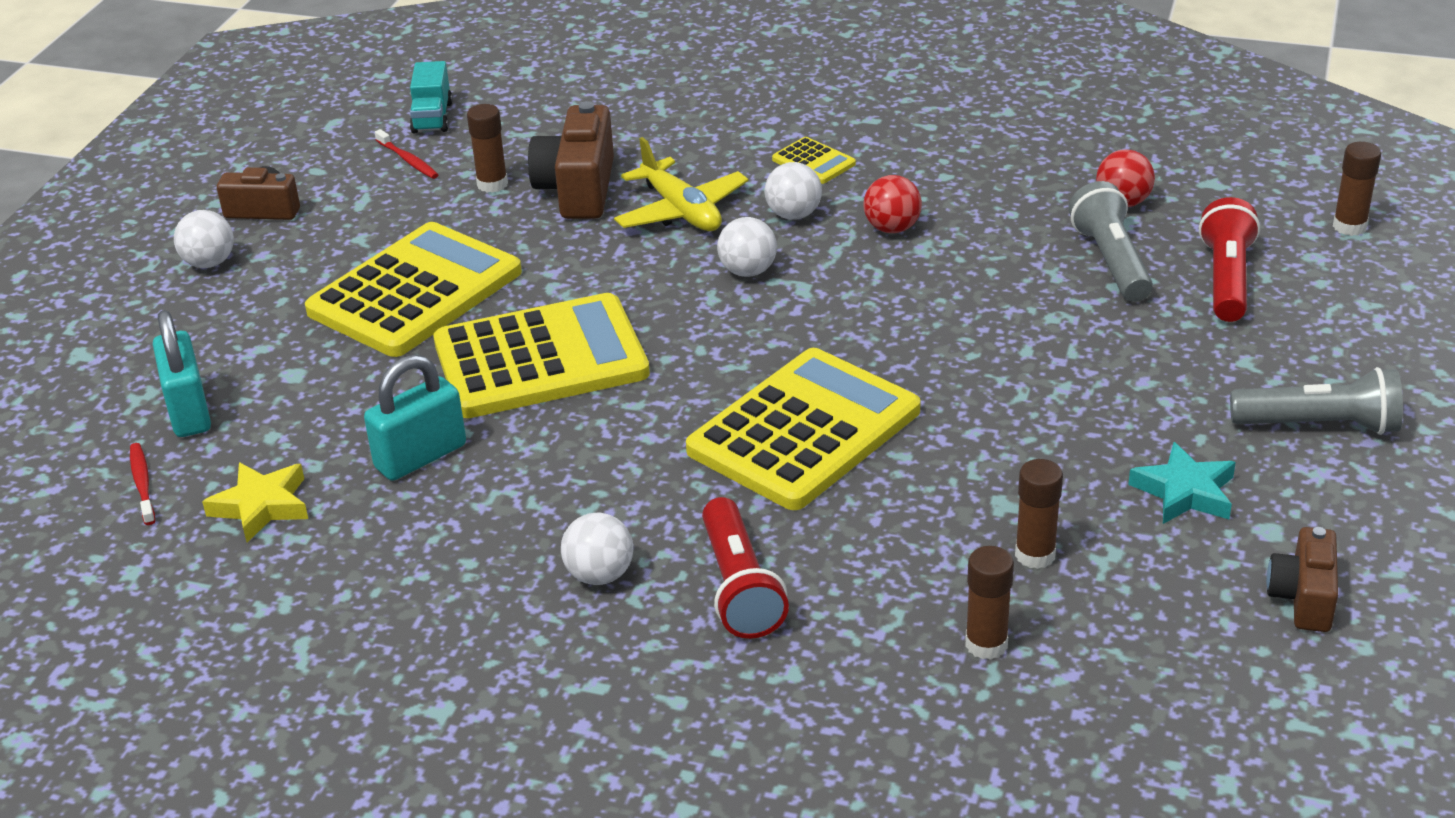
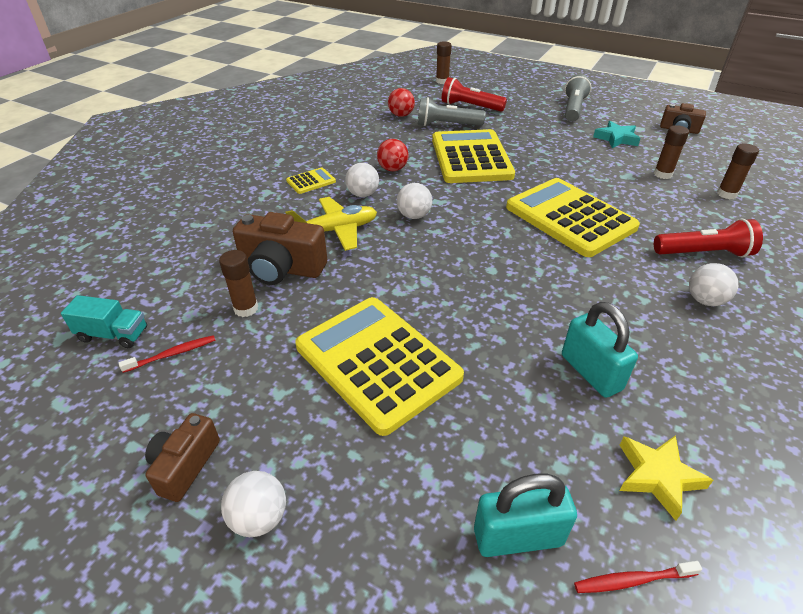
camera: 80 degrees left, 5 degrees up
yellow calculator [433,293,650,418] -> yellow calculator moved to [432,129,515,183]

